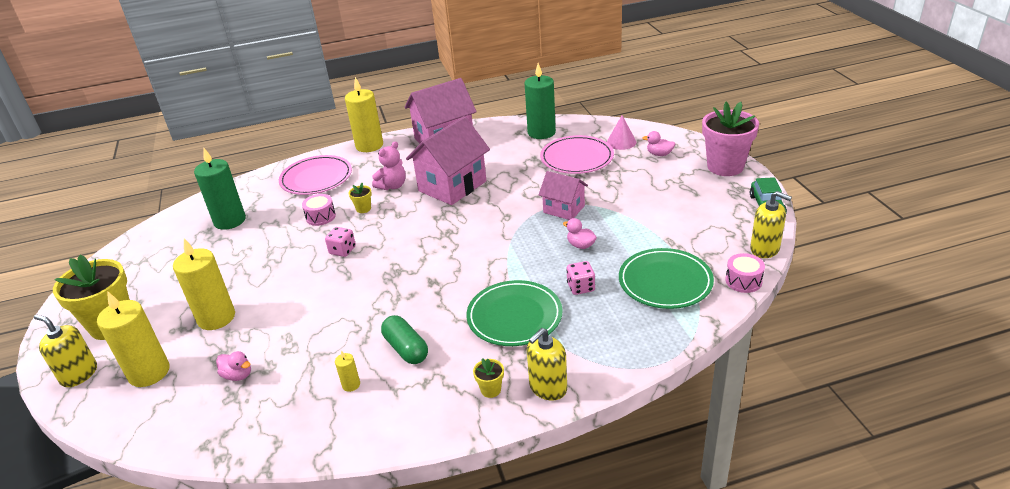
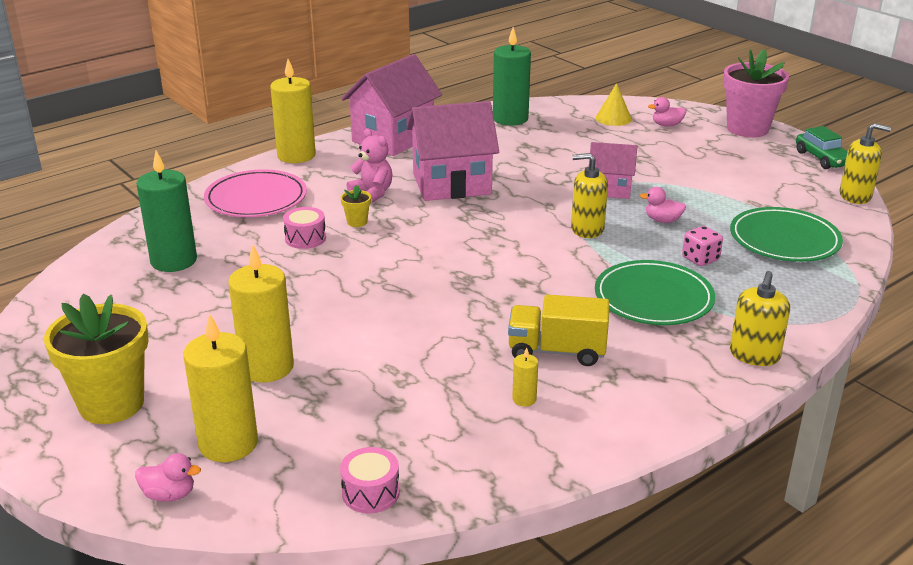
camera: 25 degrees left, 5 degrees down
yellow soap dispenser [34,314,97,387] -> yellow soap dispenser moved to [571,153,608,238]
pink duck [216,351,251,381] -> pink duck moved to [135,453,201,501]
pink dice [325,227,356,257] -> none
pink teddy bear [372,141,406,190] -> pink teddy bear turned 60 degrees counterclockwise [347,129,392,203]
green capsule [381,315,428,364] -> yellow truck [508,294,609,366]
pink house [406,116,490,205] -> pink house turned 60 degrees clockwise [407,101,499,201]
yellow flower pot [473,358,504,398] -> none
pink plate [540,135,614,174] -> none
pink cone [607,115,636,150] -> yellow cone [596,83,632,126]
pink drum [725,253,765,293] -> pink drum moved to [340,447,400,513]

